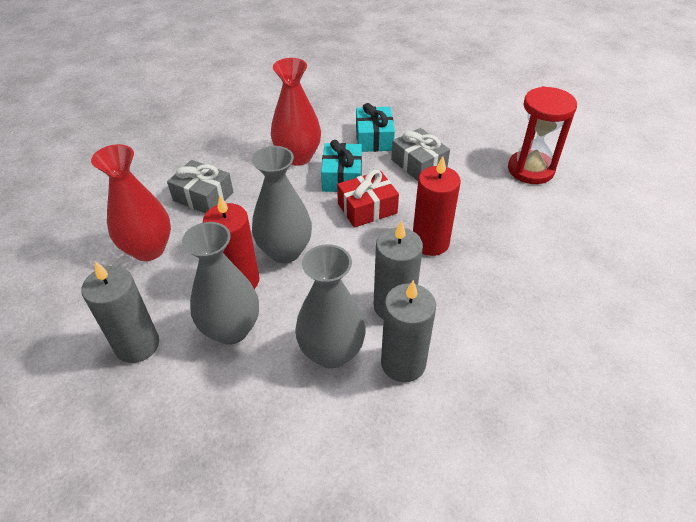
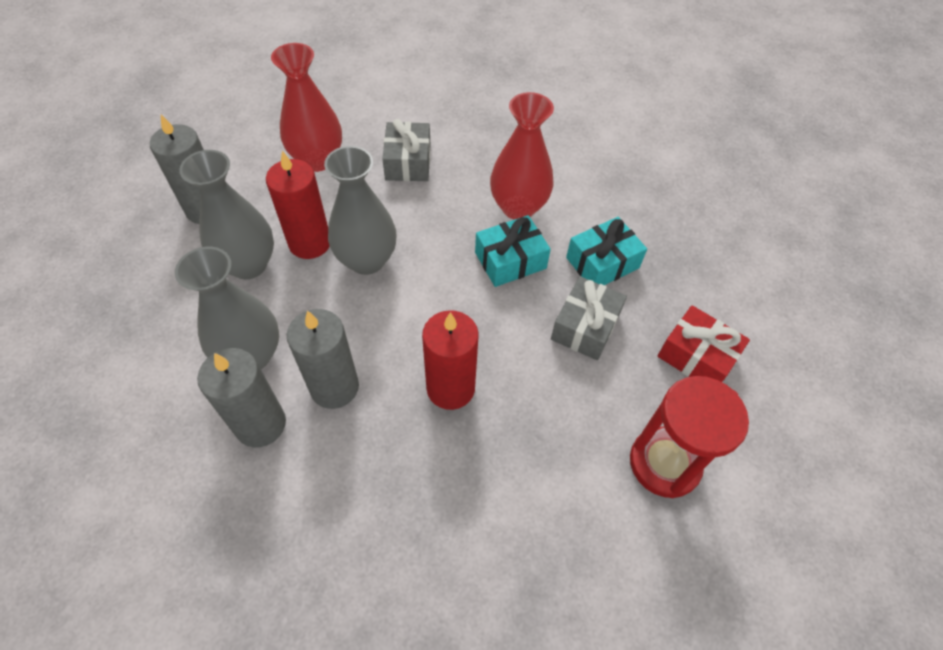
camera: 60 degrees right, 10 degrees up
red gift [337,170,399,228] -> red gift moved to [658,305,750,382]

